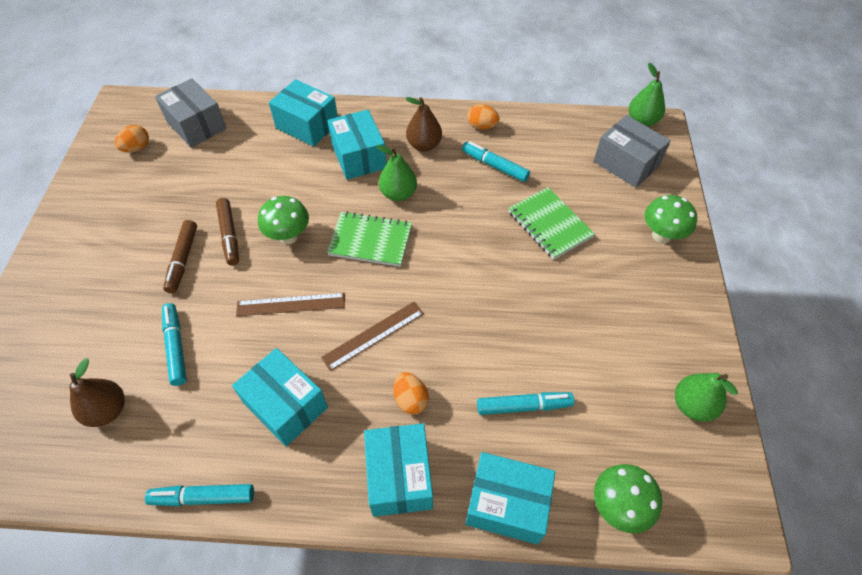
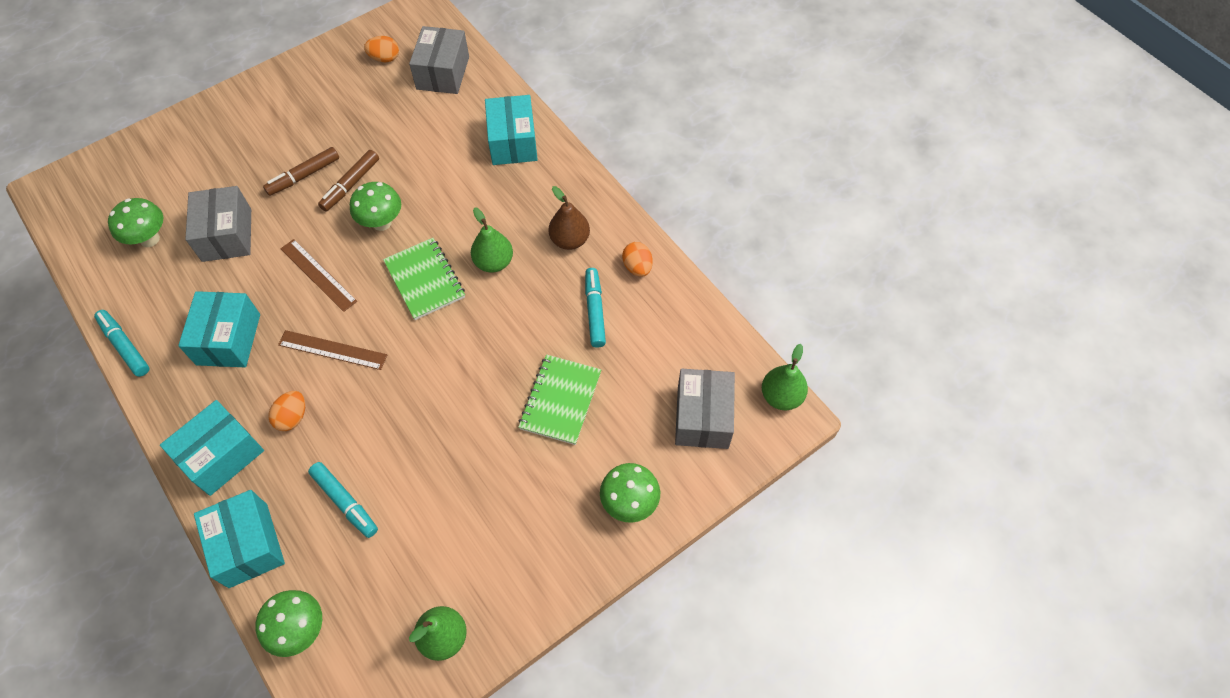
camera: 50 degrees right, 5 degrees up
brown pear [69,358,125,427] -> green mushroom [108,198,163,247]
turquoise marker [162,303,187,386] -> grey box [185,186,251,262]
turquoise box [328,109,387,180] -> none

